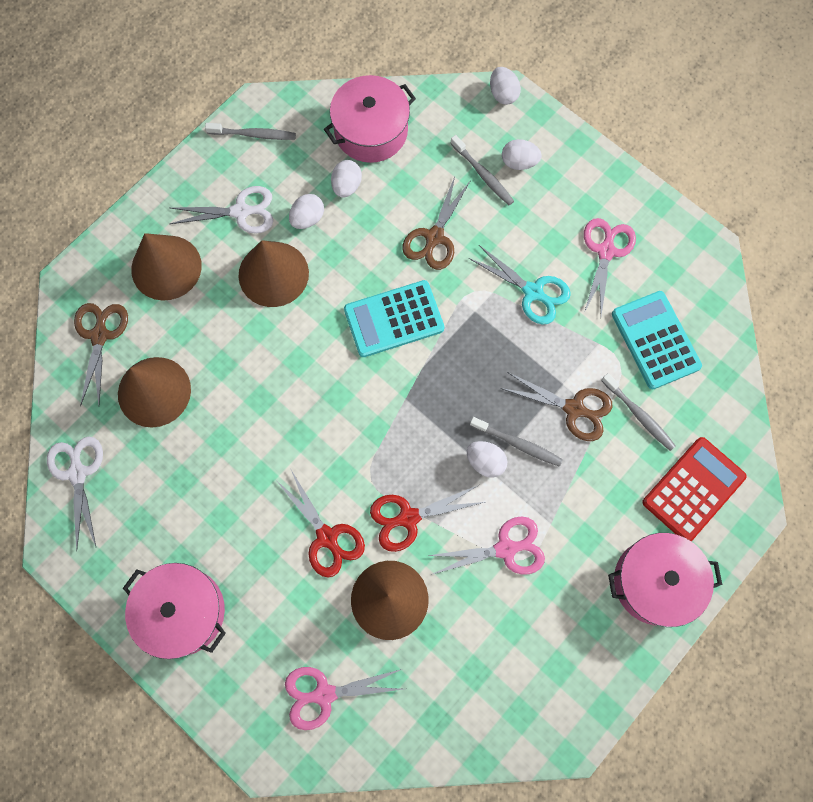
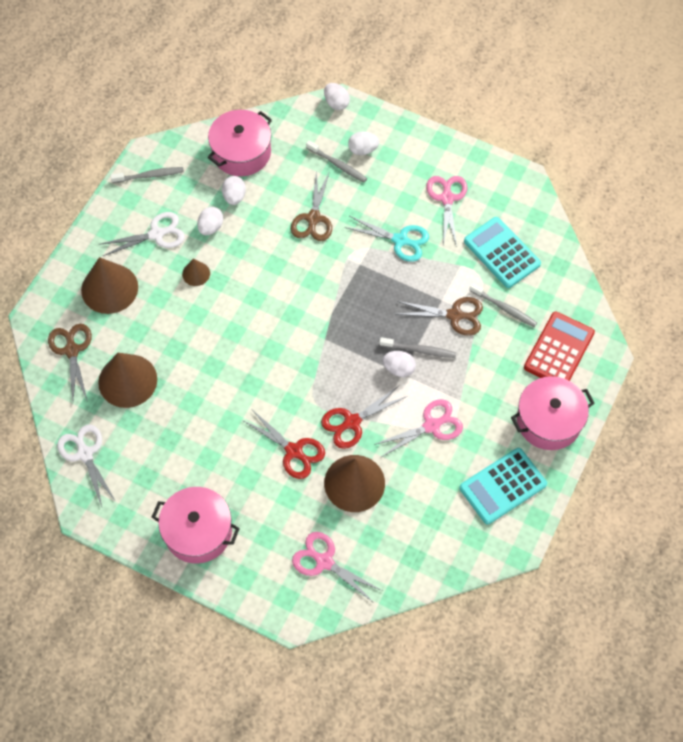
camera: 15 degrees left, 10 degrees down
brown cone [239,240,309,307] -> brown cone [182,259,210,286], size x0.49
pink scissors [285,667,403,730] -> pink scissors turned 60 degrees clockwise [292,532,382,603]
turquoise calculator [344,280,444,357] -> turquoise calculator moved to [459,448,547,524]

